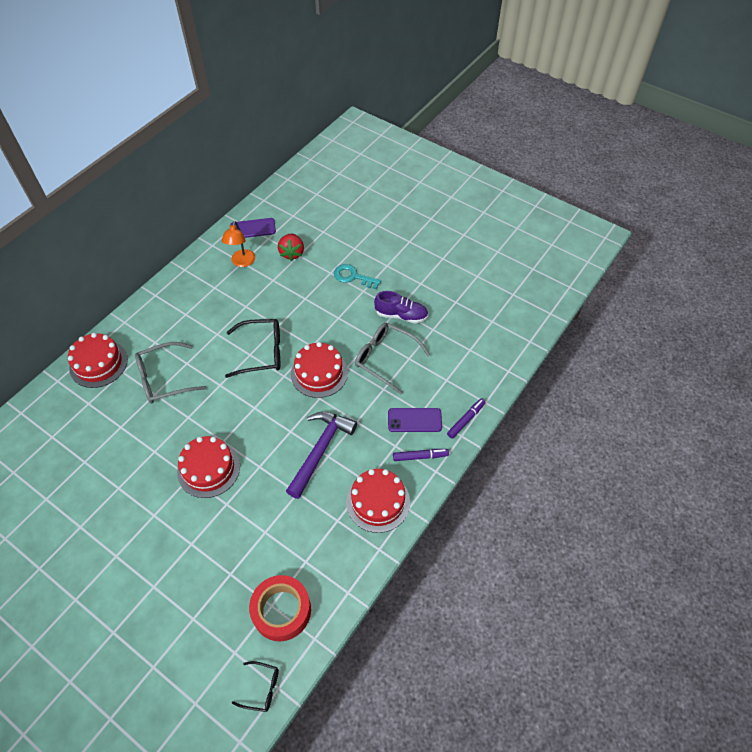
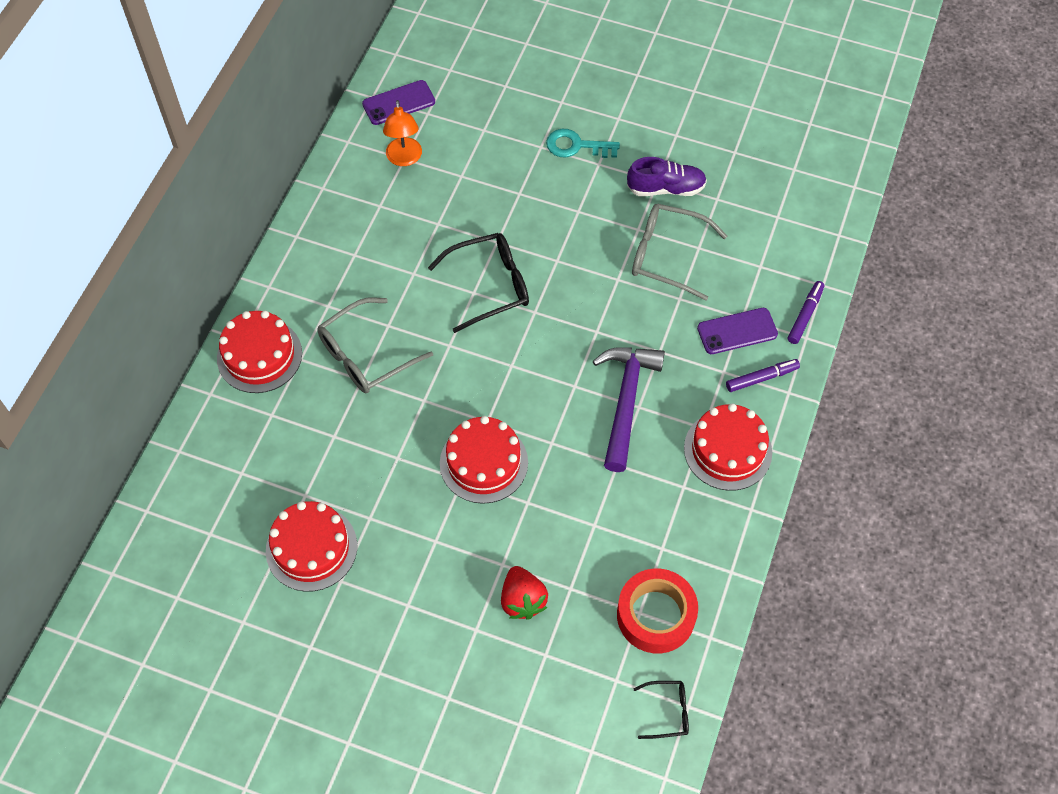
camera: 15 degrees left, 5 degrees up
red strawberry [278,233,304,261] -> red strawberry moved to [501,566,548,620]
red cake [291,342,348,398] -> red cake moved to [266,501,357,592]

